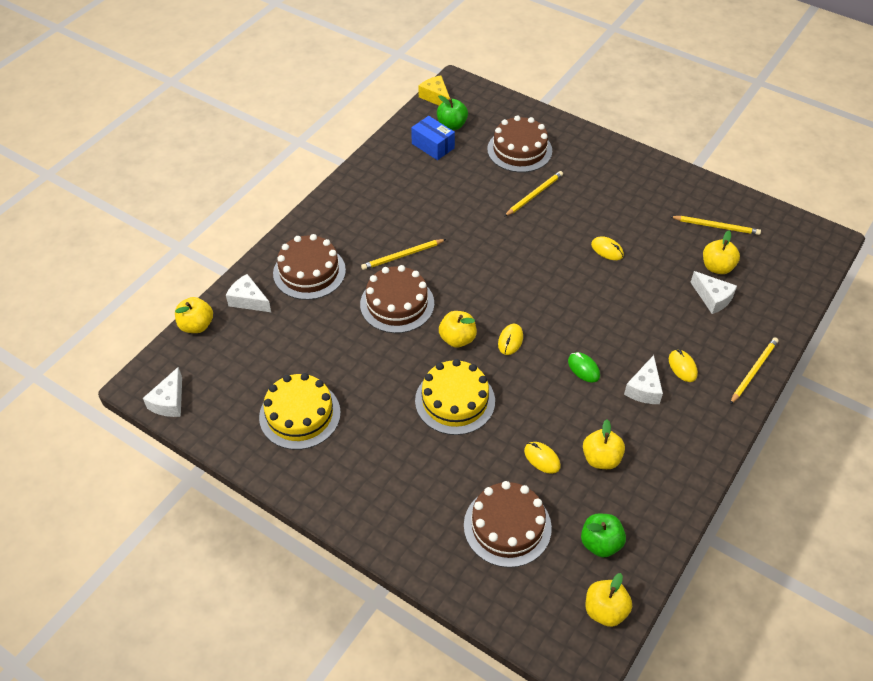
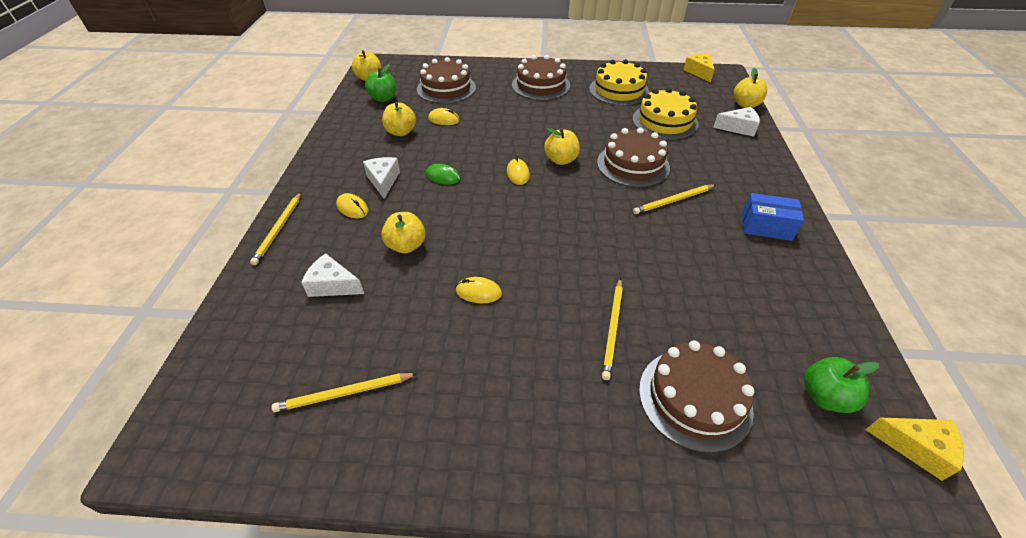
camera: 150 degrees right, 5 degrees down
white cheese [143,367,182,417] -> yellow cheese [683,54,715,83]
brown cake [273,234,346,300] -> brown cake moved to [512,55,570,100]
yellow pencil [361,239,446,270] -> yellow pencil turned 150 degrees counterclockwise [633,184,715,214]
blue box [411,116,455,160] -> blue box moved to [742,193,804,241]
yellow cake [415,359,495,435] -> yellow cake moved to [633,88,699,140]
yellow apple [703,231,740,274] -> yellow apple moved to [381,212,425,253]

